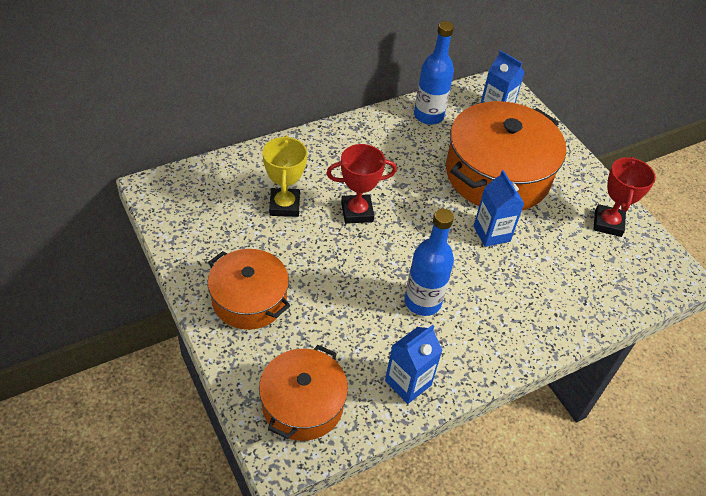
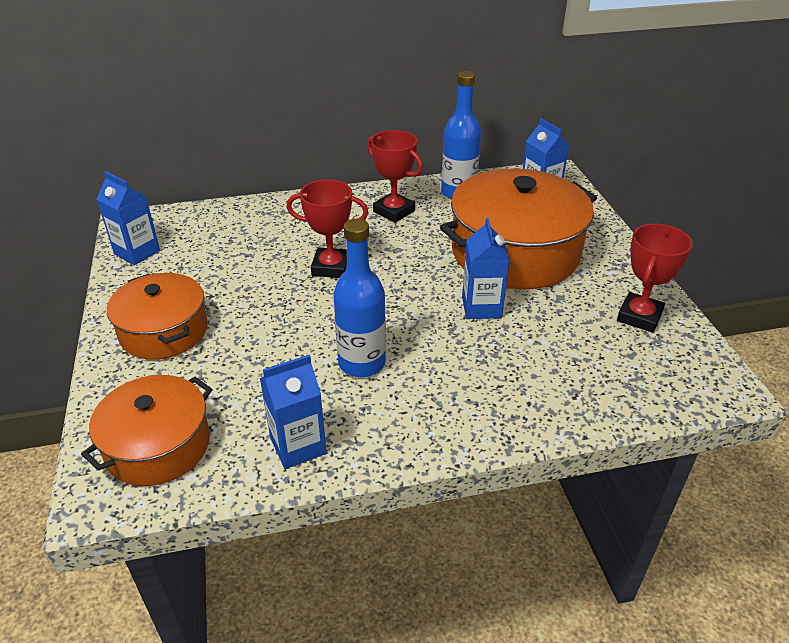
camera: 20 degrees right, 10 degrees down
yellow trophy [262,135,308,217] -> none
none -> blue carton [97,171,160,265]
none -> red trophy [367,130,423,223]

